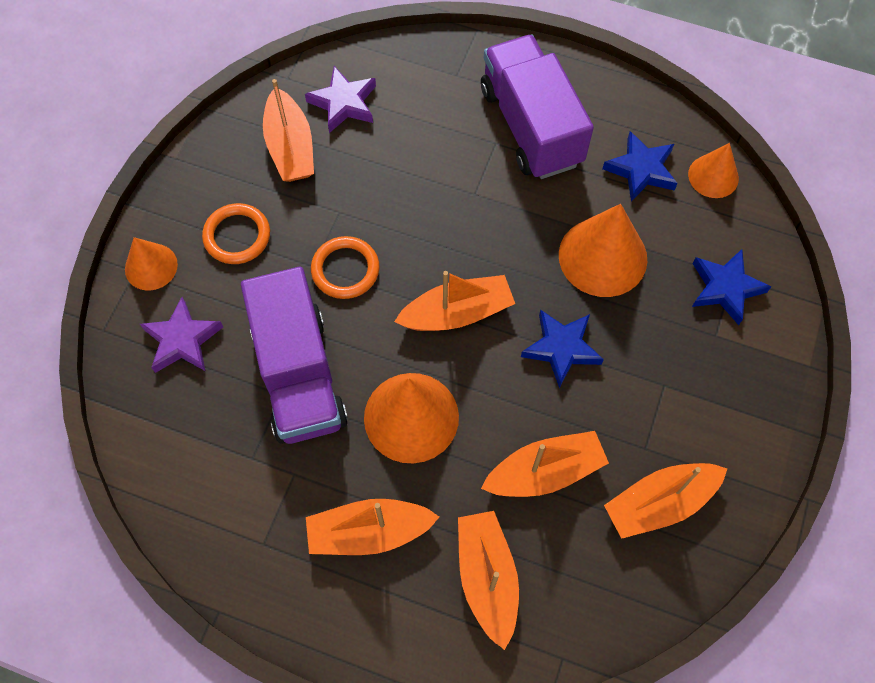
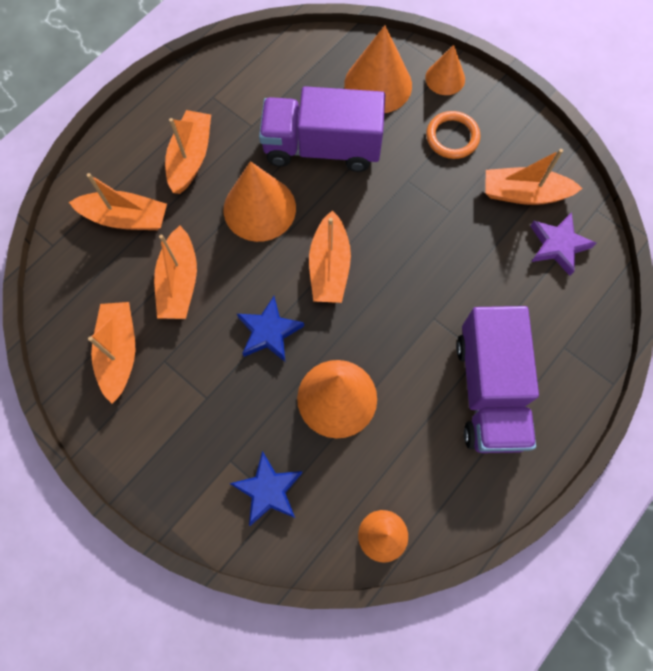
camera: 110 degrees right, 5 degrees up
purple star [140,297,223,373] -> orange cone [344,25,412,113]
orange ring [311,236,380,299] -> none
purple truck [481,35,594,179] -> purple truck turned 90 degrees clockwise [456,306,539,453]
blue star [602,131,678,202] -> none

